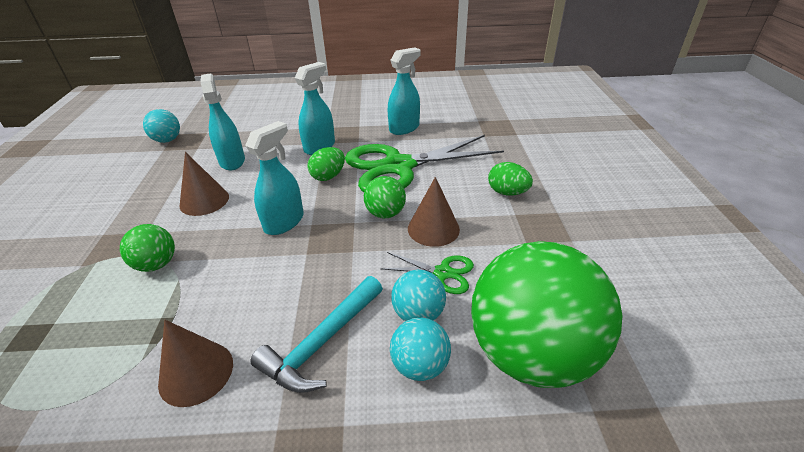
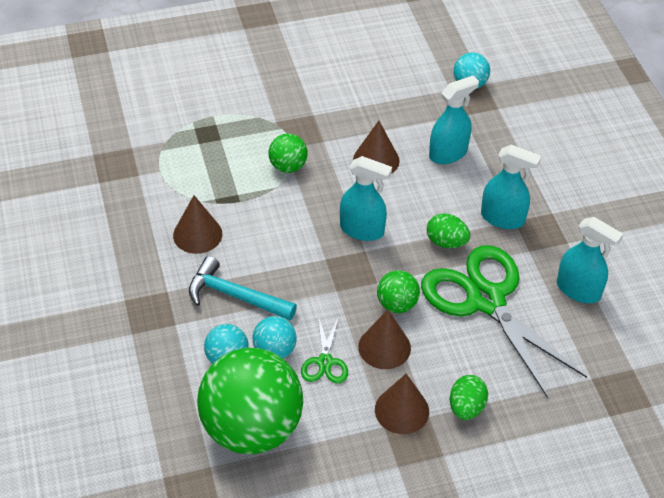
camera: 75 degrees right, 10 degrees up
none -> brown cone [375,374,429,434]

